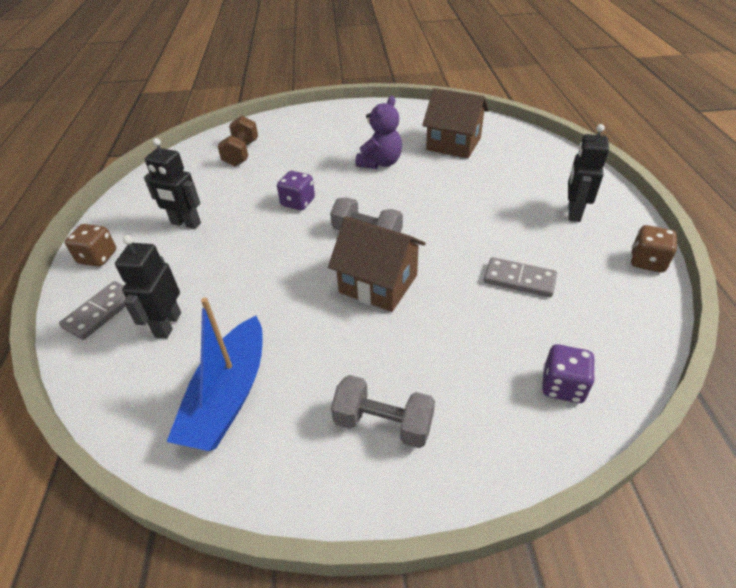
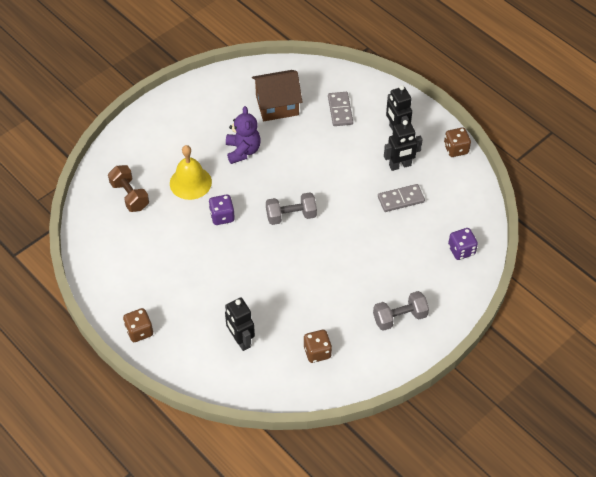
camera: 40 degrees left, 10 degrees up
grey domino [59,281,126,340] -> grey domino moved to [328,92,353,126]
black robot [144,138,201,229] -> black robot moved to [384,120,423,171]
blue boat [166,298,263,451] -> brown dice [304,330,332,363]
brown house [328,216,426,312] -> none
none -> yellow bell [170,145,212,200]

